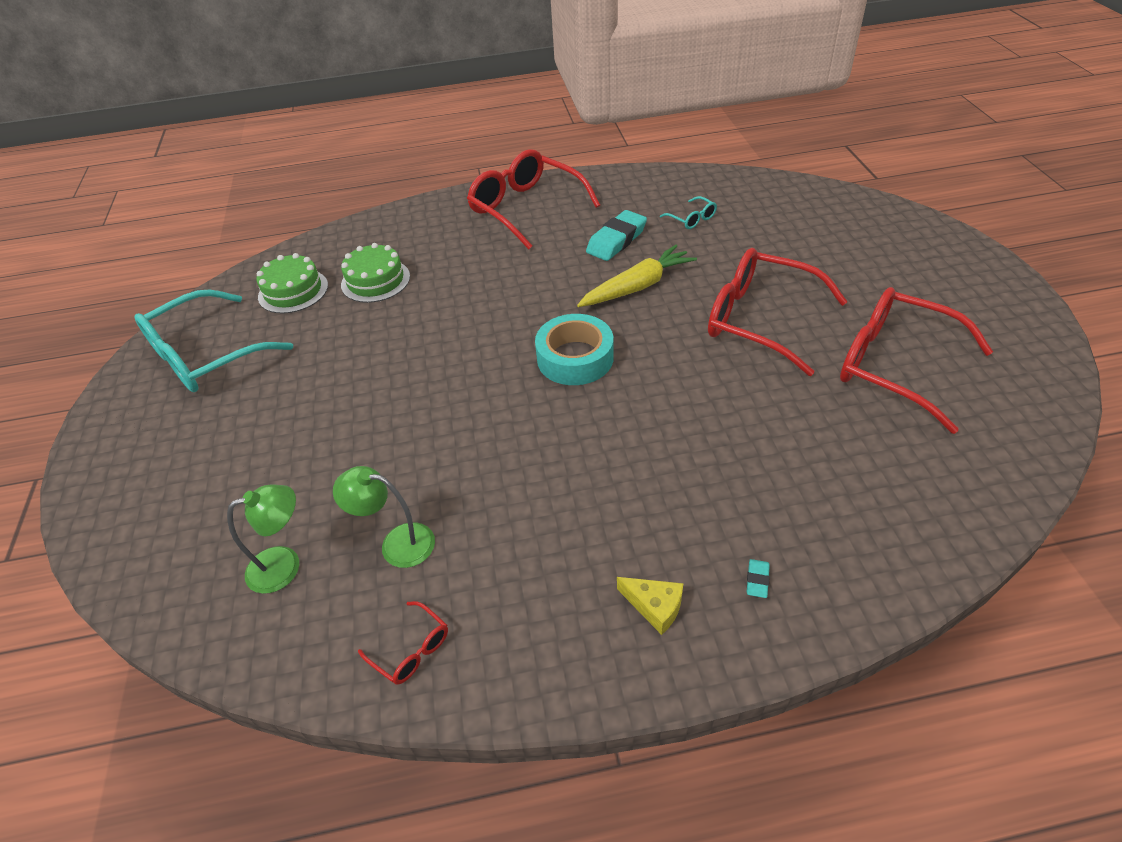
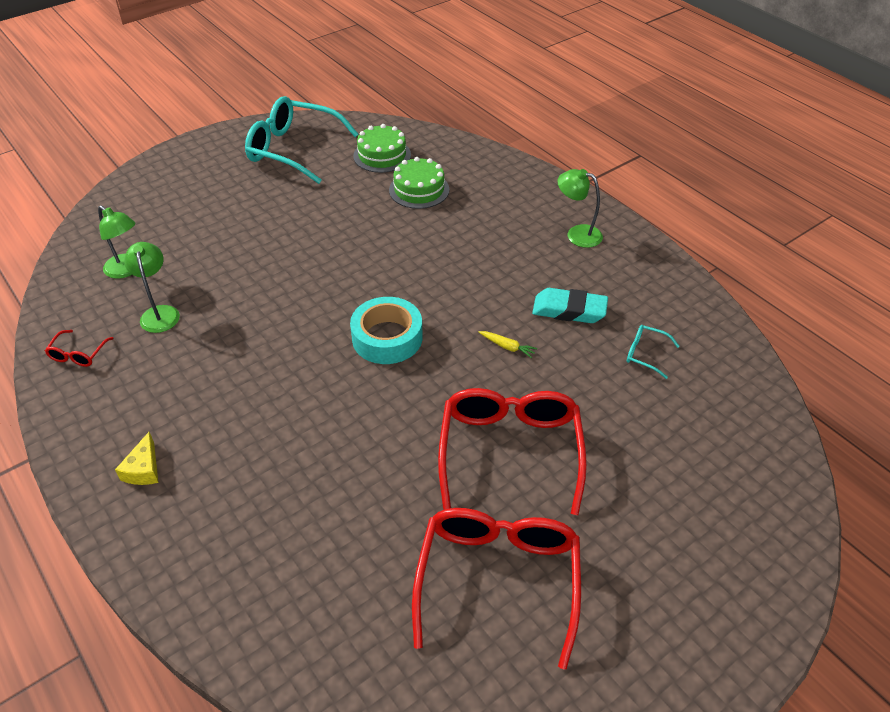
camera: 60 degrees right, 0 degrees up
red glasses [467,149,600,249] -> green lamp [557,169,603,248]
yellow carrot [577,245,697,307] -> yellow carrot [479,331,537,358], size x0.44
turquoise glasses [660,196,717,229] -> turquoise glasses turned 90 degrees clockwise [627,325,680,379]
turquoise eraser [747,559,770,598] -> none

